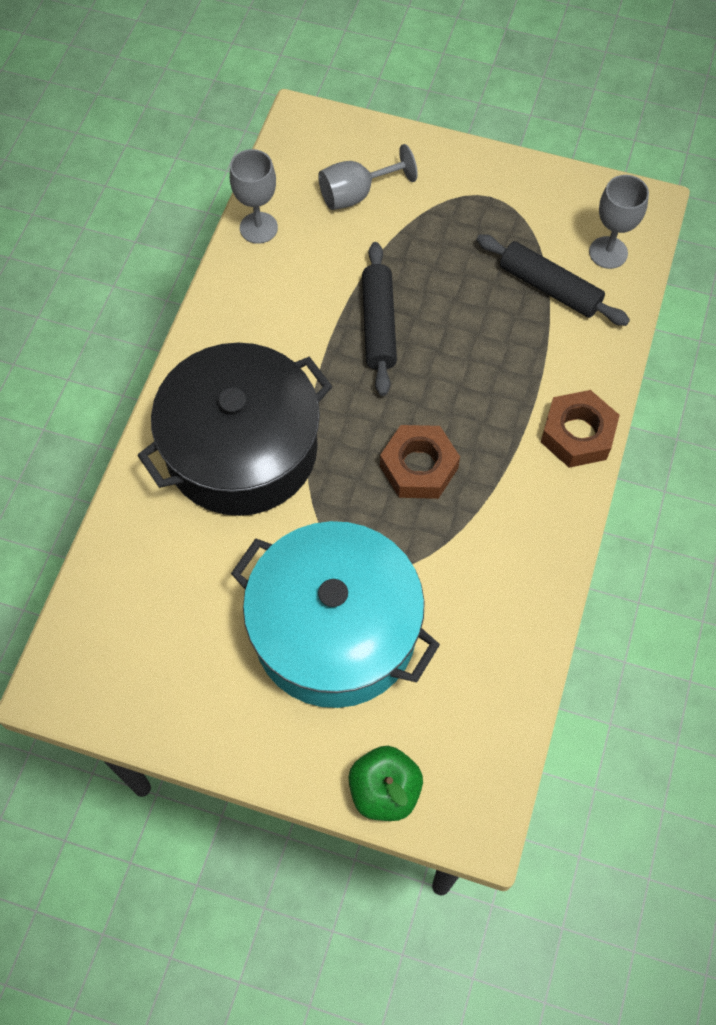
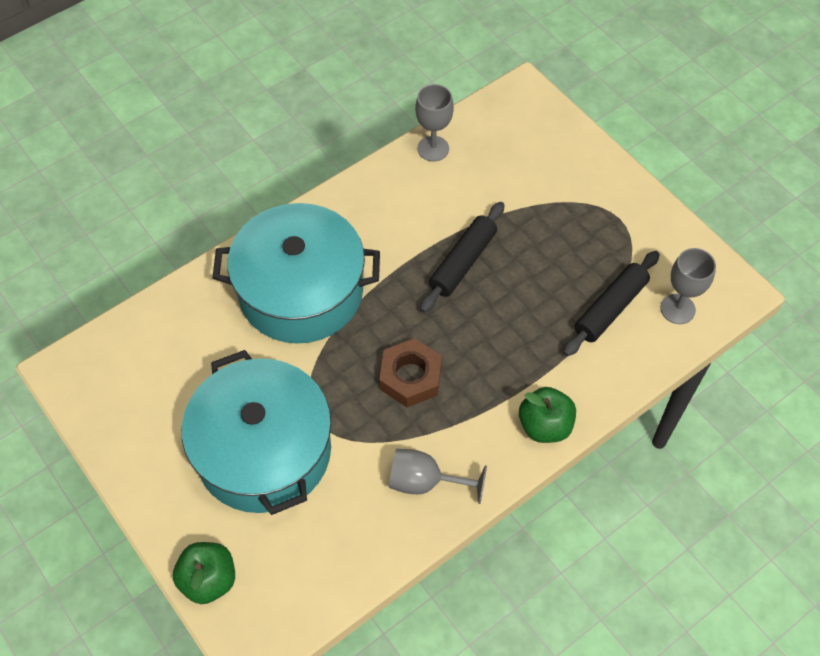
camera: 35 degrees right, 5 degrees down
black pot [137,343,332,516] -> turquoise pot [212,203,380,344]
grey goblet [318,144,418,210] -> grey goblet moved to [389,449,487,504]
black rolling pin [477,234,630,326] -> black rolling pin turned 60 degrees clockwise [563,251,660,356]
brown nut [541,390,620,468] -> green apple [519,387,576,443]

